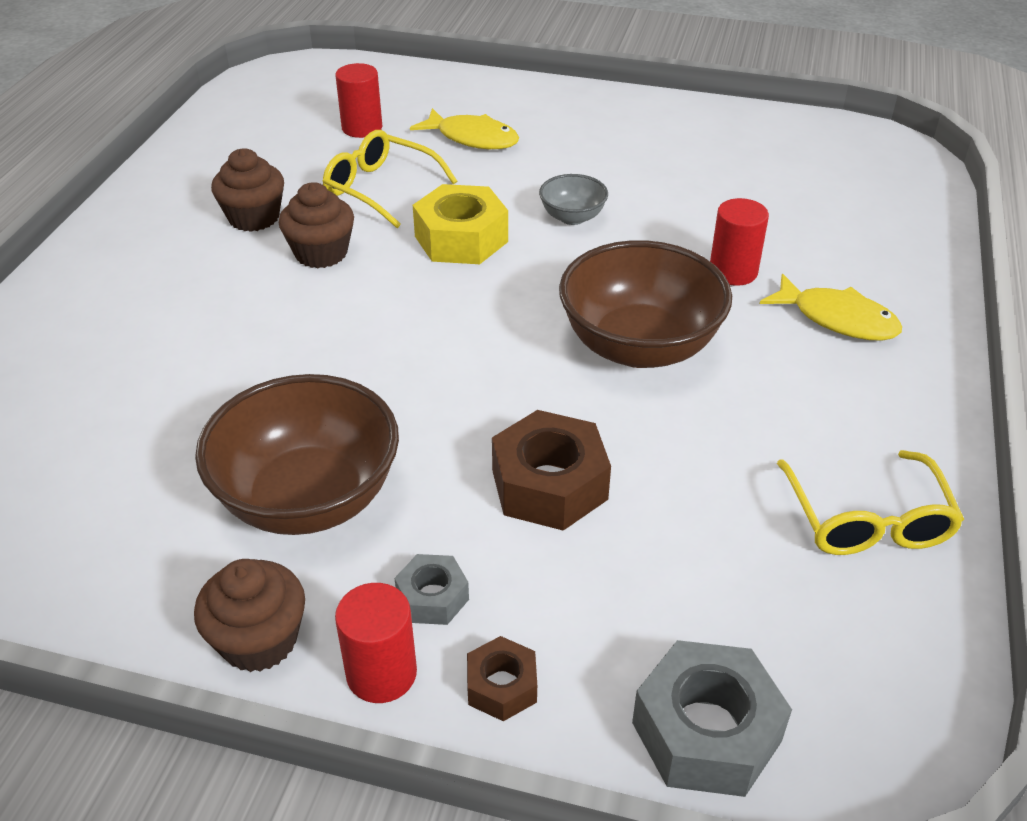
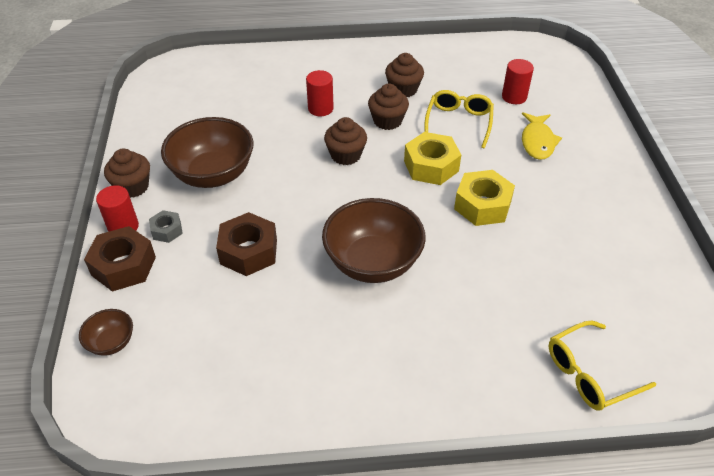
camera: 70 degrees right, 5 degrees up
brown nut [467,636,537,721] -> brown nut [84,226,156,292], size x1.83
grey bowl [539,174,608,225] -> yellow nut [454,170,515,226]
grey nut [632,640,792,797] -> brown bowl [79,309,133,356]
red cylinder [710,198,769,286] -> red cylinder moved to [306,70,334,116]
yellow fish [760,274,902,341] -> none
yellow glasses [777,450,964,555] -> yellow glasses moved to [549,321,656,410]
none -> brown cupcake [324,117,367,165]

